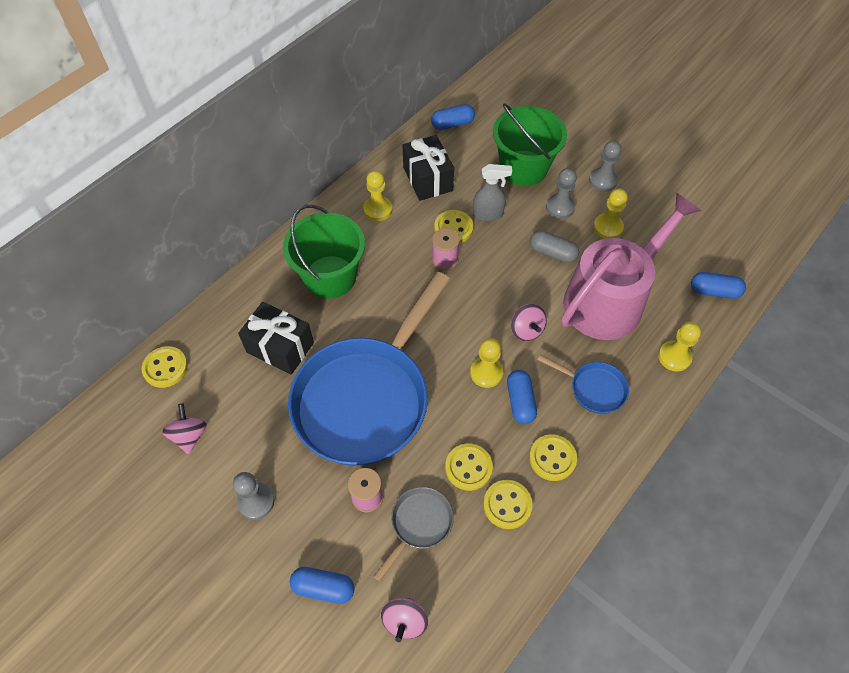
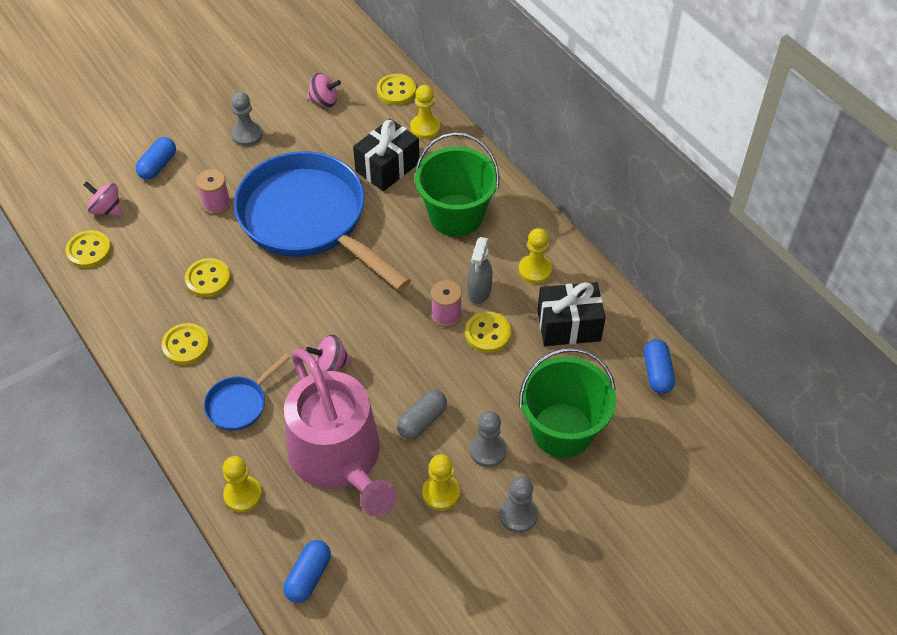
camera: 105 degrees right, 5 degrees down
grey pan [374,487,454,581] -> none
yellow pawn [470,338,503,388] -> yellow pawn moved to [410,85,440,139]
grey spray bottle [473,164,512,221] -> grey spray bottle moved to [467,237,493,304]
yellow button [483,480,533,529] -> yellow button moved to [65,230,111,268]
blue capsule [507,370,537,424] -> none

